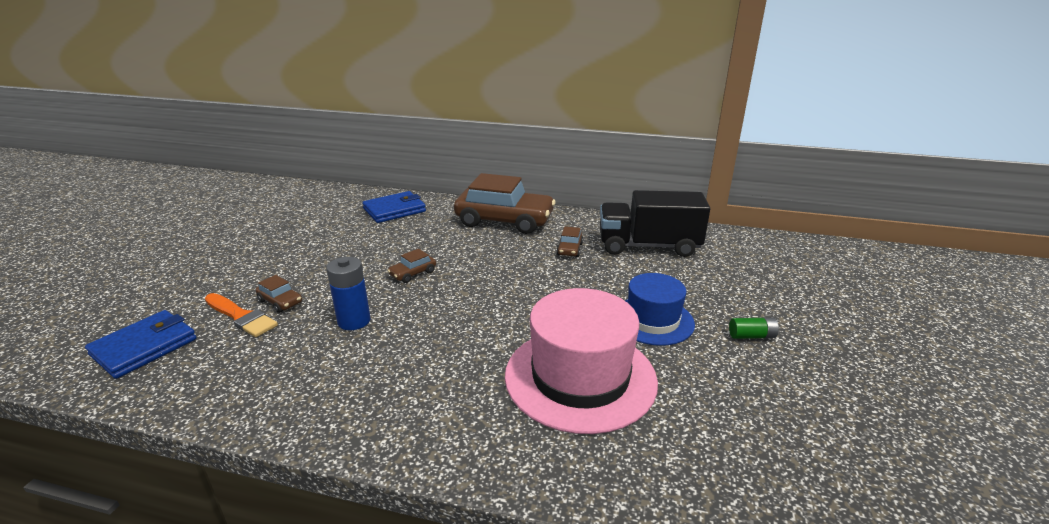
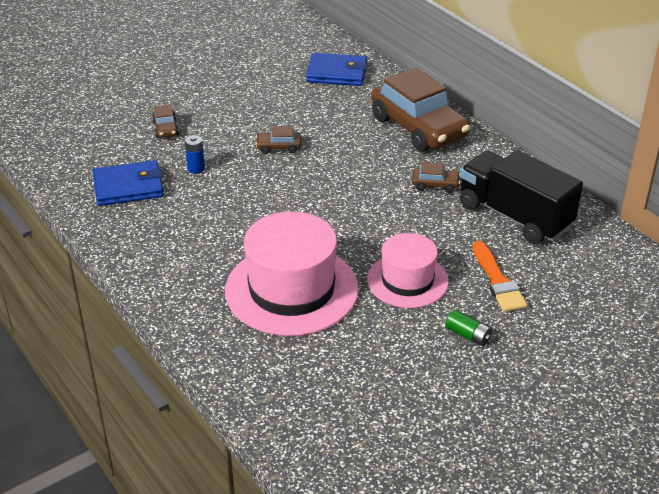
camera: 40 degrees right, 10 degrees up
blue wallet [85,310,197,379] -> blue wallet moved to [93,160,164,206]
orange brush [205,293,278,337] -> orange brush moved to [473,241,527,312]
blue battery [326,257,370,330] -> blue battery [185,135,205,174], size x0.61
brown car [556,226,583,257] -> brown car turned 135 degrees counterclockwise [412,162,460,193]
blue hat [625,273,695,346] -> pink hat [367,233,449,308]

